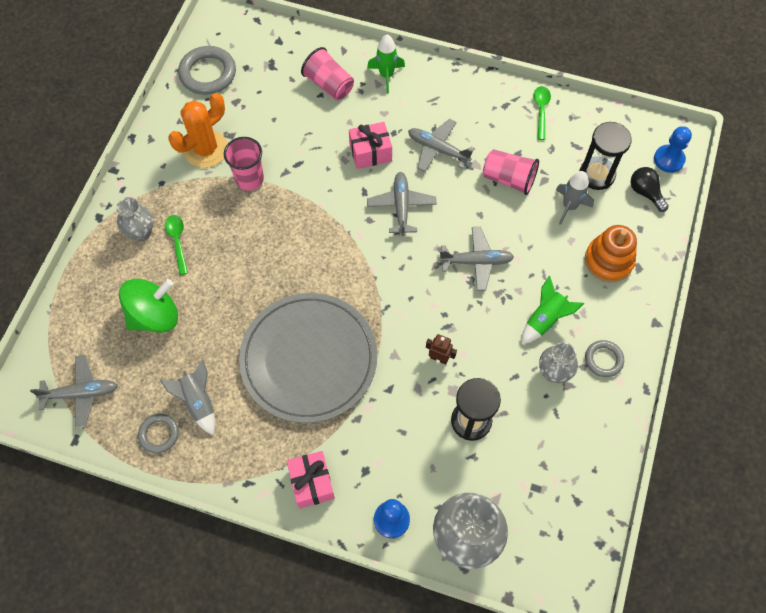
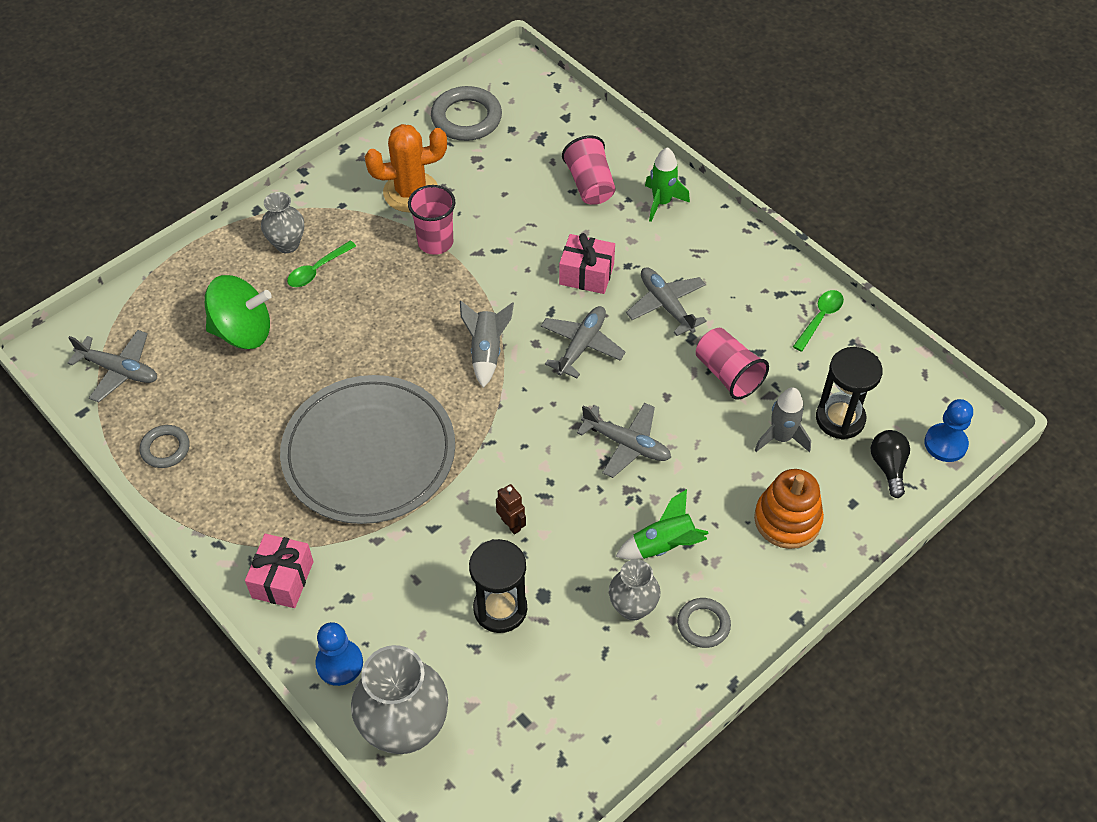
camera: 30 degrees right, 10 degrees down
grey rocket [160,360,215,435] -> grey rocket moved to [460,301,514,388]
green spoon [165,215,188,275] -> green spoon turned 150 degrees counterclockwise [287,241,356,287]

